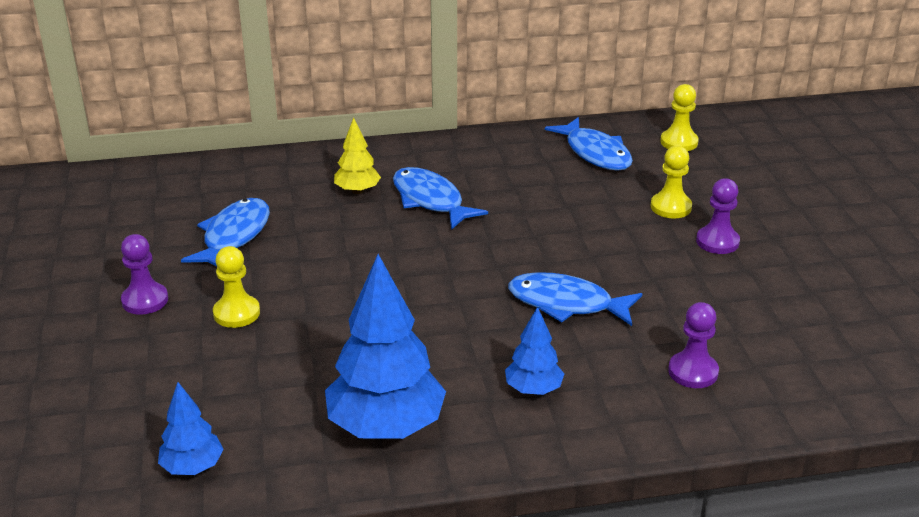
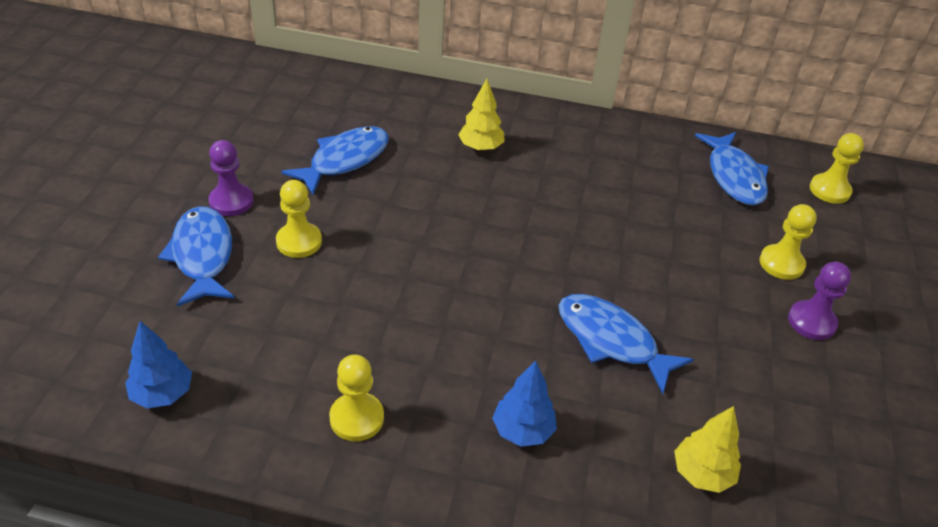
camera: 20 degrees right, 10 degrees up
blue tree [325,254,446,439] -> yellow pawn [329,355,384,441]
blue fish [393,167,488,230] -> blue fish moved to [158,206,234,307]
purple pawn [668,302,719,388] -> yellow tree [674,406,741,493]

